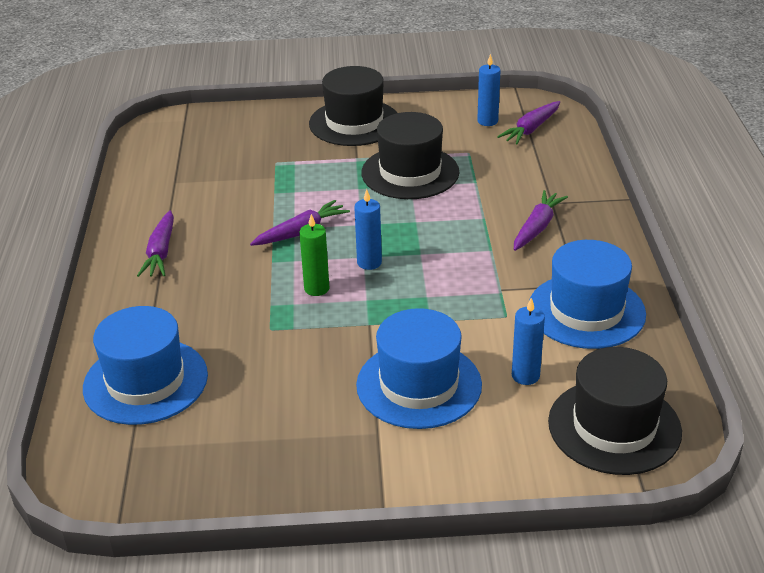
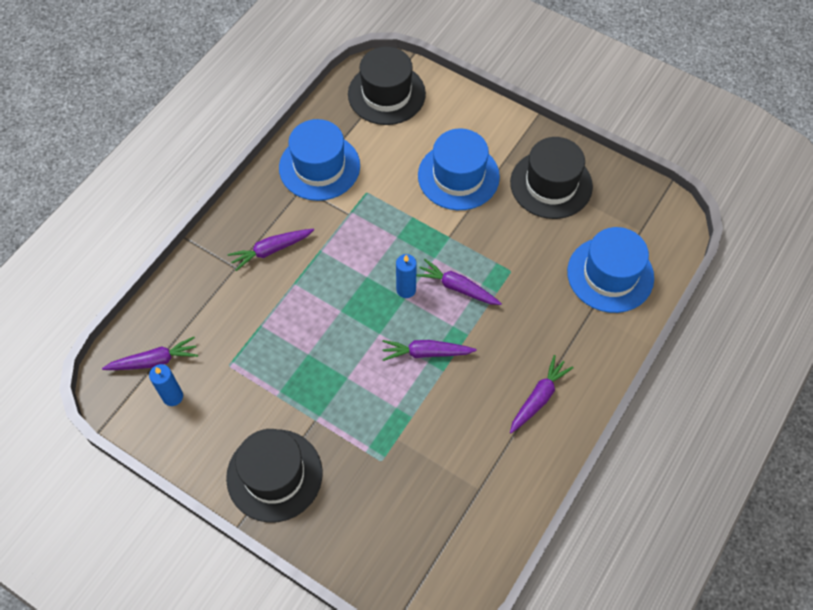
camera: 145 degrees left, 25 degrees up
green candle [299,214,330,296] -> purple carrot [416,259,502,305]
black hat [361,112,459,199] -> black hat moved to [510,137,593,219]
blue candle [512,298,545,385] -> none

